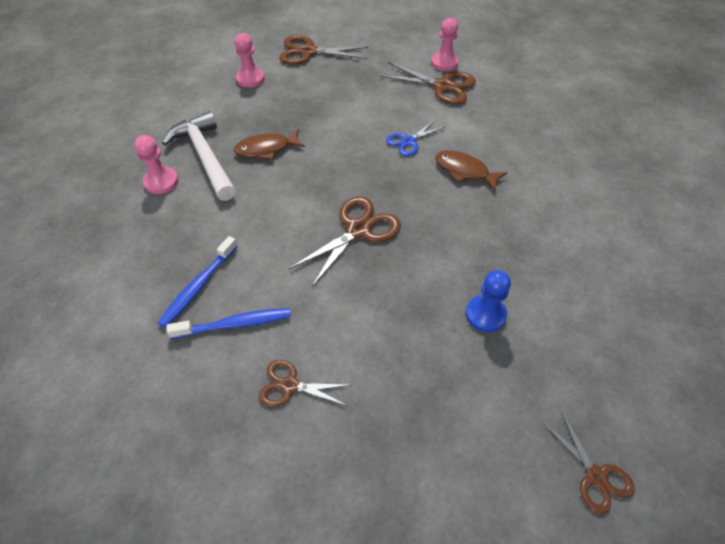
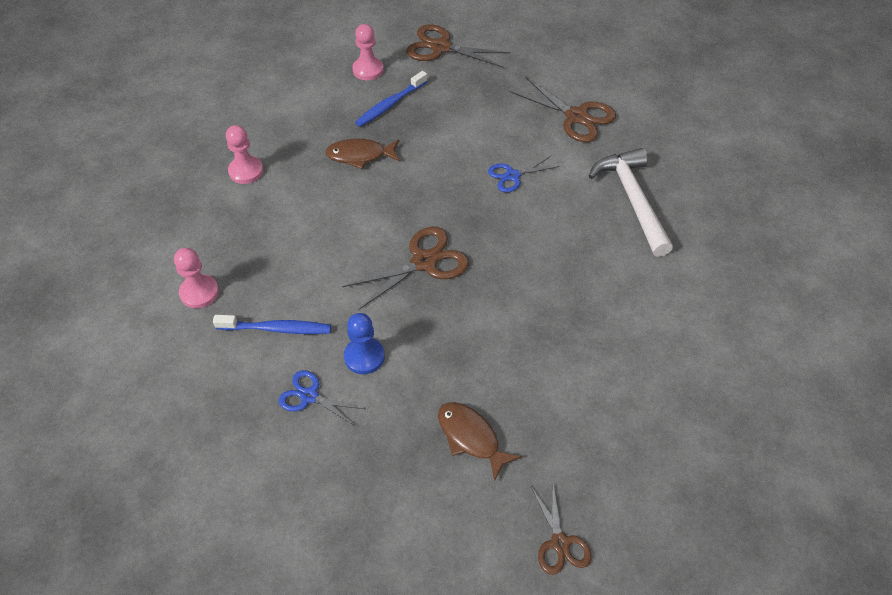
camera: 15 degrees right, 0 degrees up
blue toothbrush [158,236,238,328] -> blue toothbrush moved to [355,71,428,127]
white hammer [162,111,236,201] -> white hammer moved to [589,148,673,257]
brown scissors [259,360,350,407] -> blue scissors [278,370,365,426]
pink pawn [431,18,459,71] -> pink pawn moved to [174,248,219,308]
brown fish [435,150,507,191] -> brown fish moved to [438,402,521,482]
blue pawn [466,270,511,332] -> blue pawn moved to [344,313,385,374]

